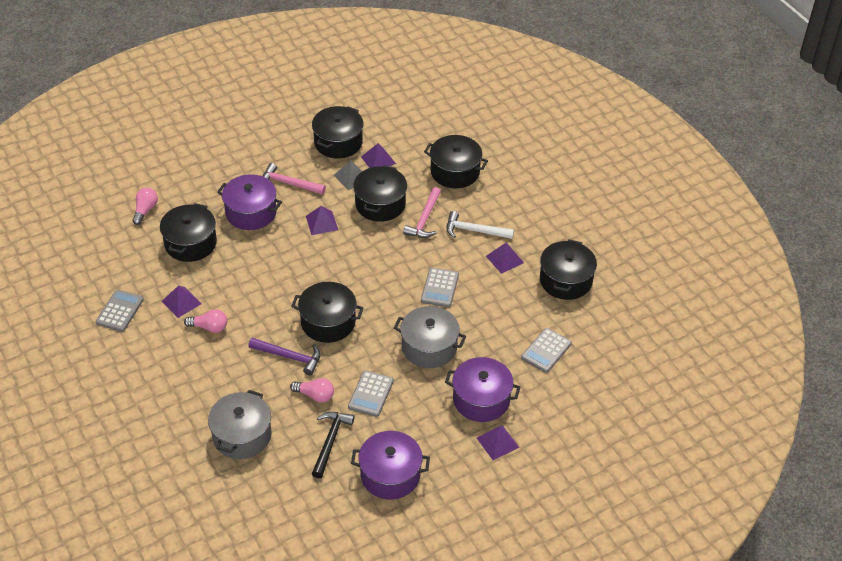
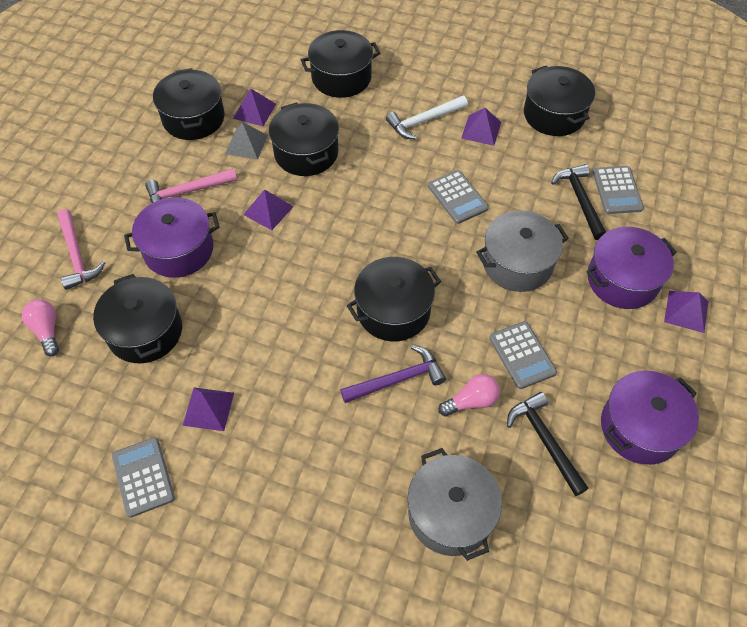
camera: 40 degrees left, 10 degrees up
pink light bulb [184,309,227,333] -> none
pink hammer [403,187,441,238] -> pink hammer moved to [58,209,105,290]
none -> black hammer [551,164,606,240]

